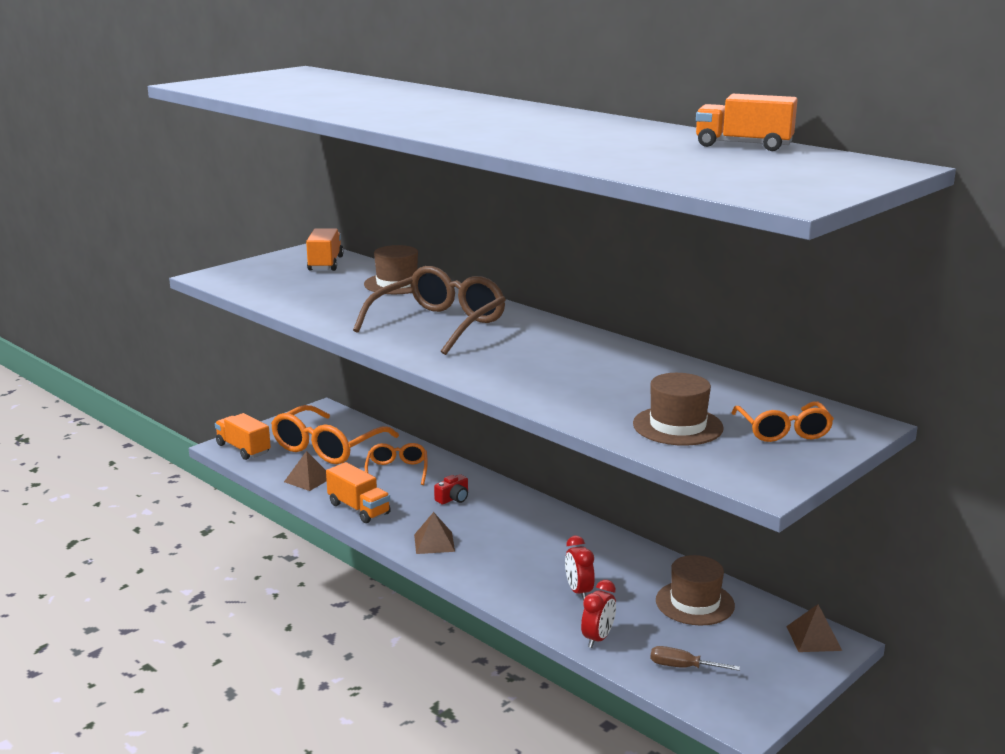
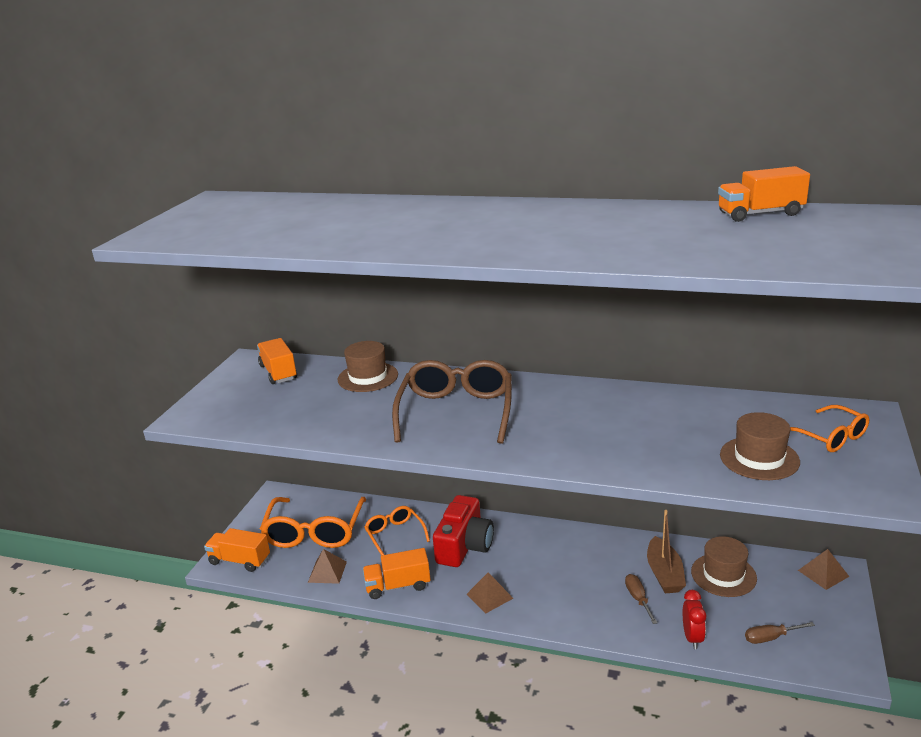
camera: 25 degrees left, 5 degrees up
orange truck [326,462,391,523] -> orange truck turned 150 degrees clockwise [363,548,431,599]
red camera [434,474,468,504] -> red camera [433,495,494,567], size x2.25
red clock [565,536,595,600] -> brown screwdriver [625,574,657,624]
none -> brown boat [647,510,686,593]

